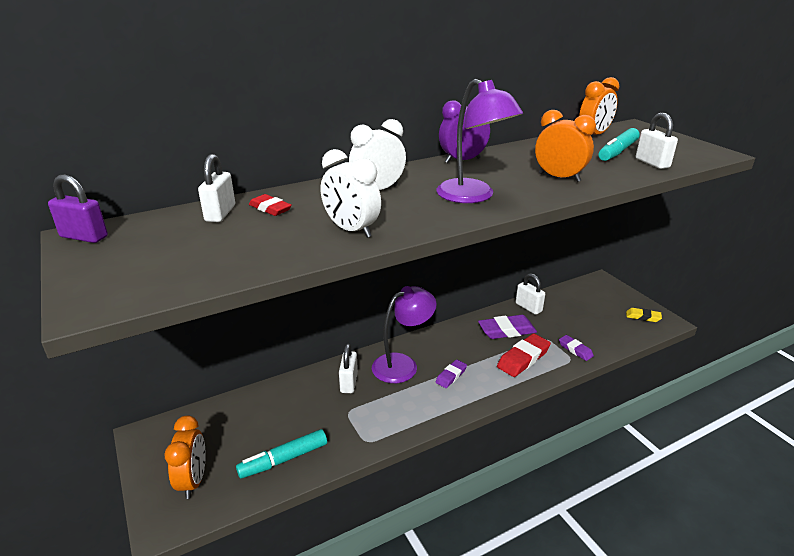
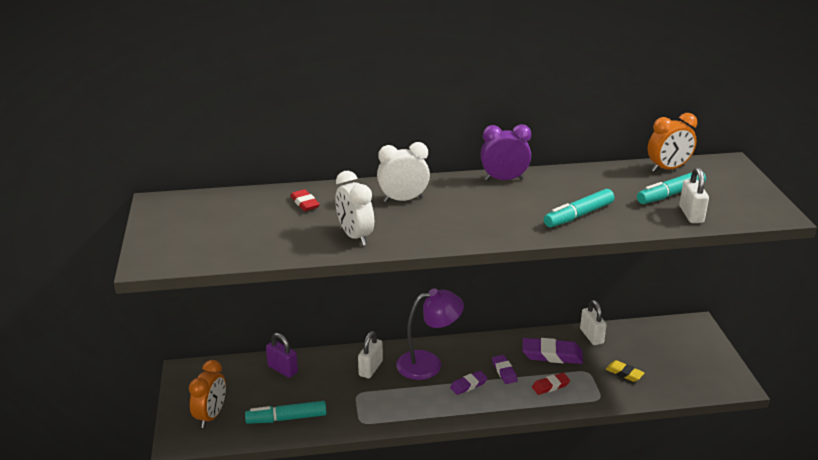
camera: 20 degrees right, 0 degrees up
purple padlock [48,174,108,243] -> purple padlock moved to [266,333,298,378]
white padlock [198,154,235,222] -> none
purple lamp [436,79,523,203] -> none
red eraser [497,333,551,377] -> red eraser [532,373,570,395], size x0.59
orange clock [535,110,596,182] -> turquoise marker [544,189,614,227]
purple eraser [559,335,594,361] -> purple eraser moved to [492,355,518,384]
yellow eraser [626,308,662,322] -> yellow eraser moved to [606,360,645,382]

